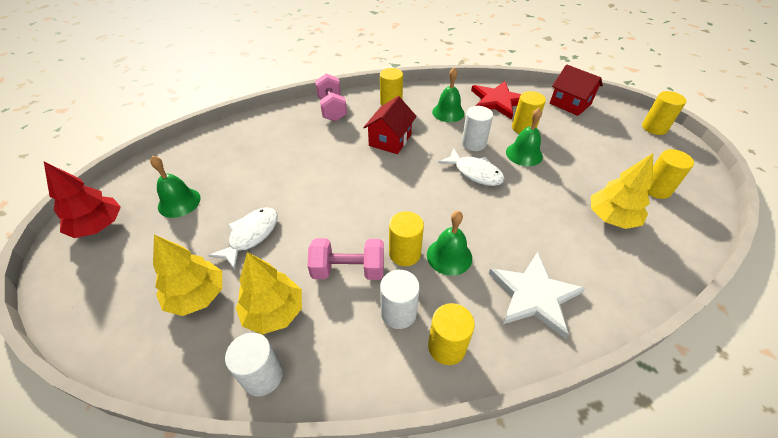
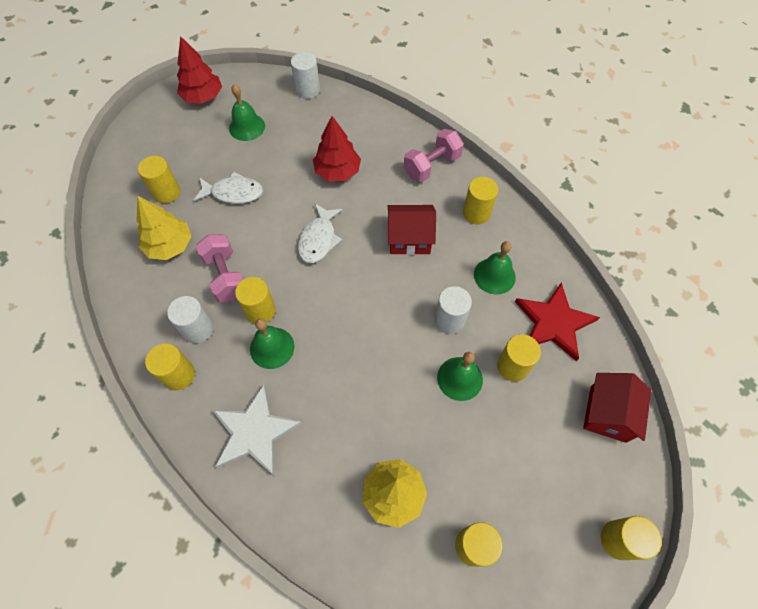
camera: 65 degrees right, 15 degrees up
yellow tree [153,235,222,316] -> yellow cylinder [138,156,180,203]
white cylinder [225,333,283,397] -> white cylinder moved to [291,52,320,99]
white fish [438,148,505,186] -> white fish moved to [298,204,343,263]
none -> red tree [313,116,361,181]

